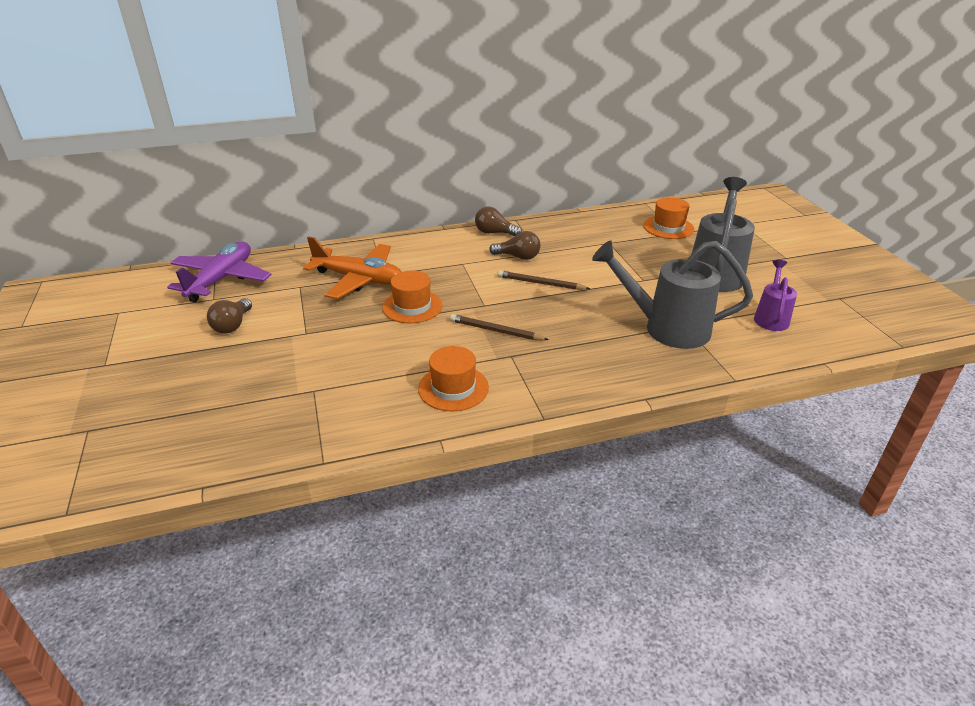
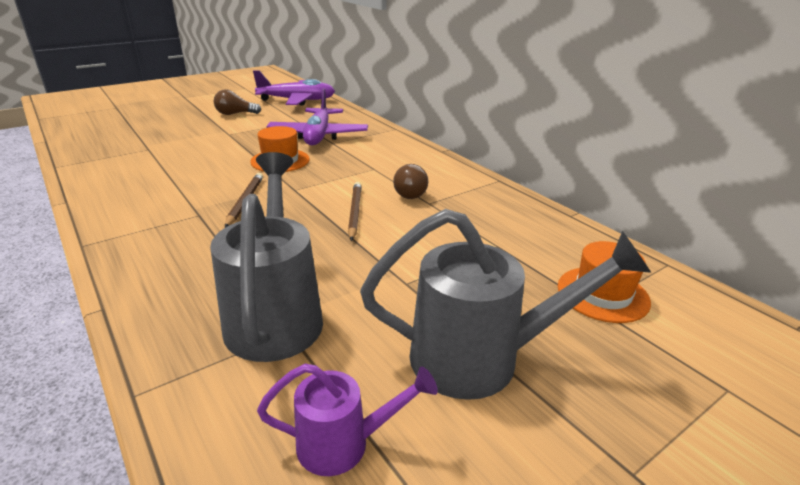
camera: 70 degrees right, 5 degrees down
orange plane [303,236,401,299] -> purple plane [266,88,368,145]
orange hat [418,346,489,411] -> none
brown light bulb [475,207,522,236] -> none

